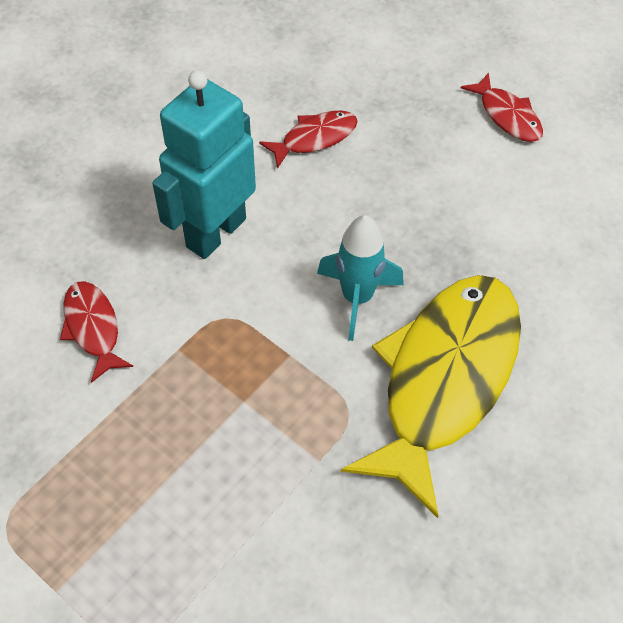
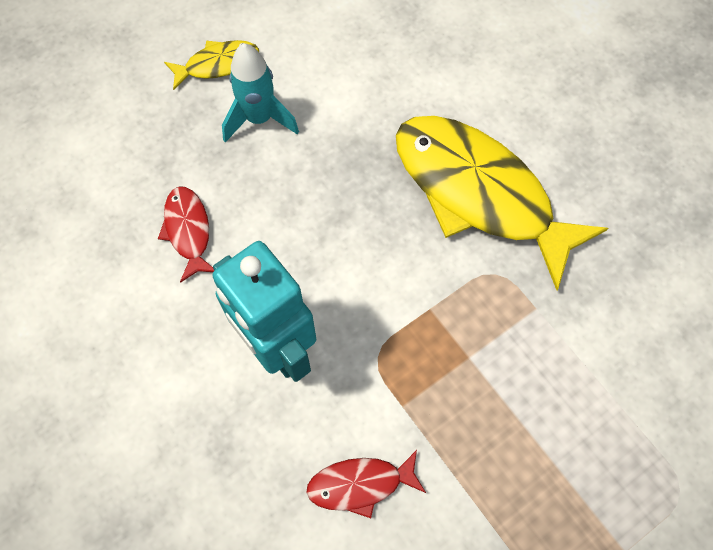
camera: 75 degrees left, 10 degrees up
turquoise rocket [317,215,404,341] -> turquoise rocket moved to [222,43,299,143]
red fish [461,73,543,142] -> yellow fish [164,40,259,90]

